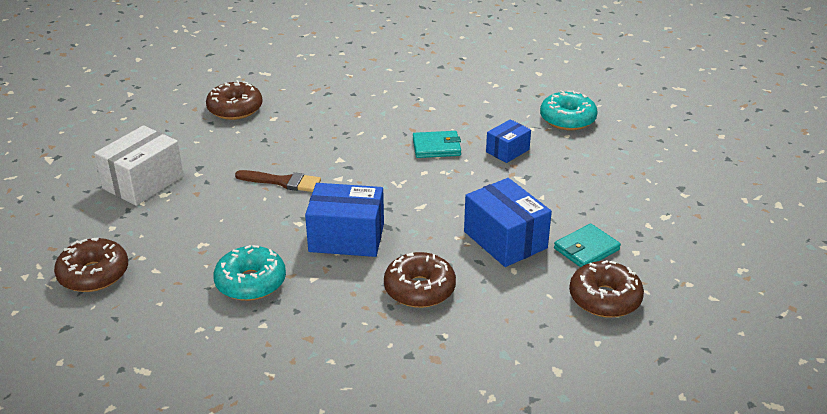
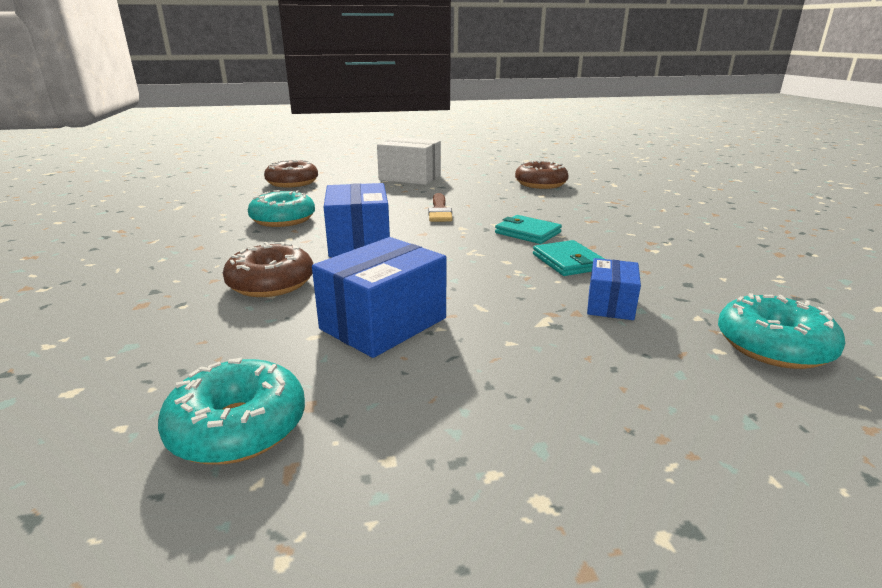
camera: 75 degrees right, 10 degrees down
blue box [486,119,531,163] -> blue box turned 75 degrees clockwise [587,258,641,320]
turquoise wallet [554,224,621,267] -> turquoise wallet moved to [495,215,562,244]
brown donut [569,260,644,318] -> turquoise donut [158,358,305,464]

